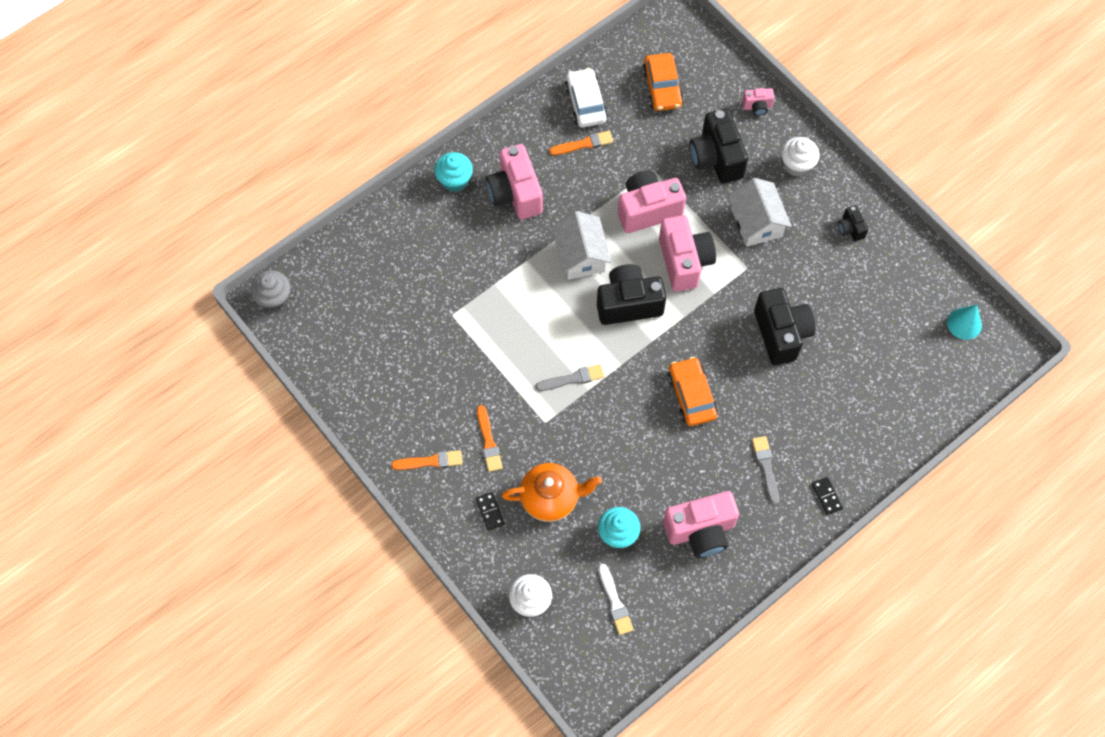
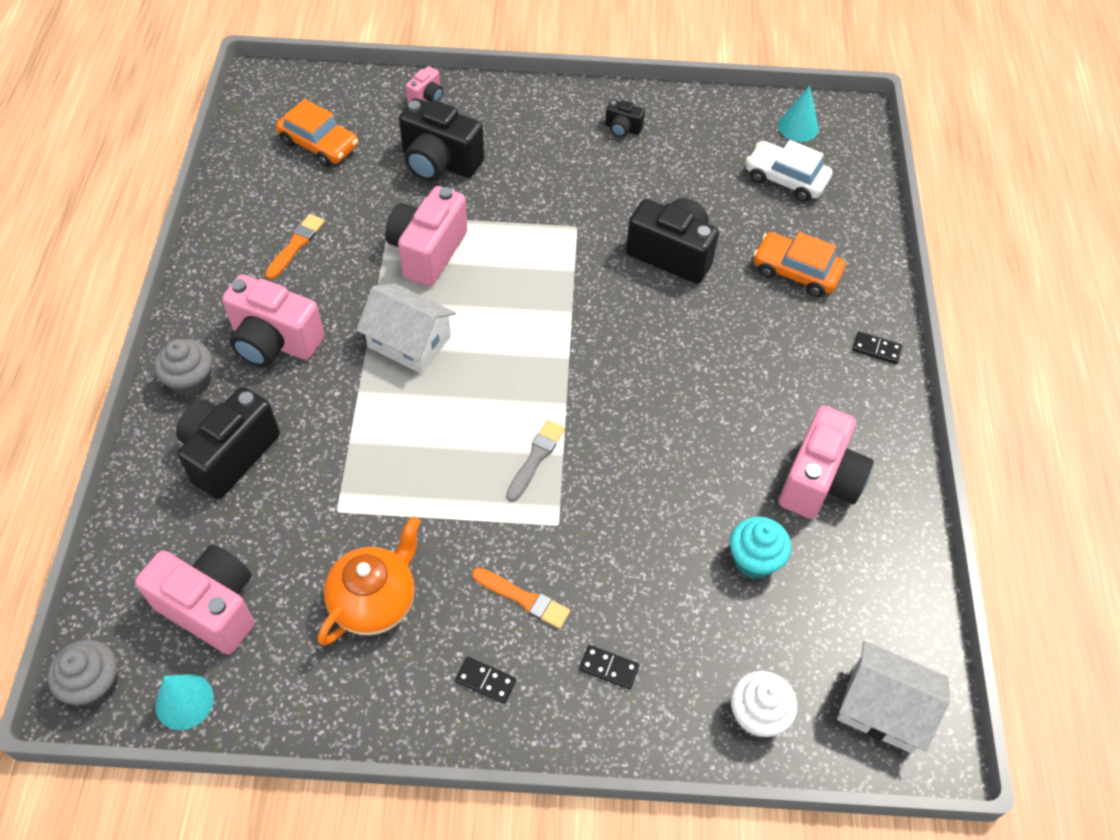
camera: 50 degrees left, 10 degrees down
orange brush [391,450,463,470] -> black domino [455,657,516,704]
turquoise cupcake [434,152,473,192] -> grey cupcake [154,339,212,397]
orange teapot [502,463,602,522] -> orange teapot moved to [318,516,421,646]
white car [565,68,608,127] -> white car moved to [746,140,833,202]
black camera [597,264,666,325] -> black camera moved to [176,387,280,499]
white brush [599,564,634,635] -> none
pink camera [659,215,716,292] -> pink camera moved to [135,545,254,654]
orange car [667,357,718,426] -> orange car moved to [753,232,846,297]
white house [728,178,792,247] -> white house moved to [837,641,950,753]
grey brush [752,436,779,505] -> none
white cupcake [781,137,820,177] -> none
none -> turquoise cone [155,674,214,730]

